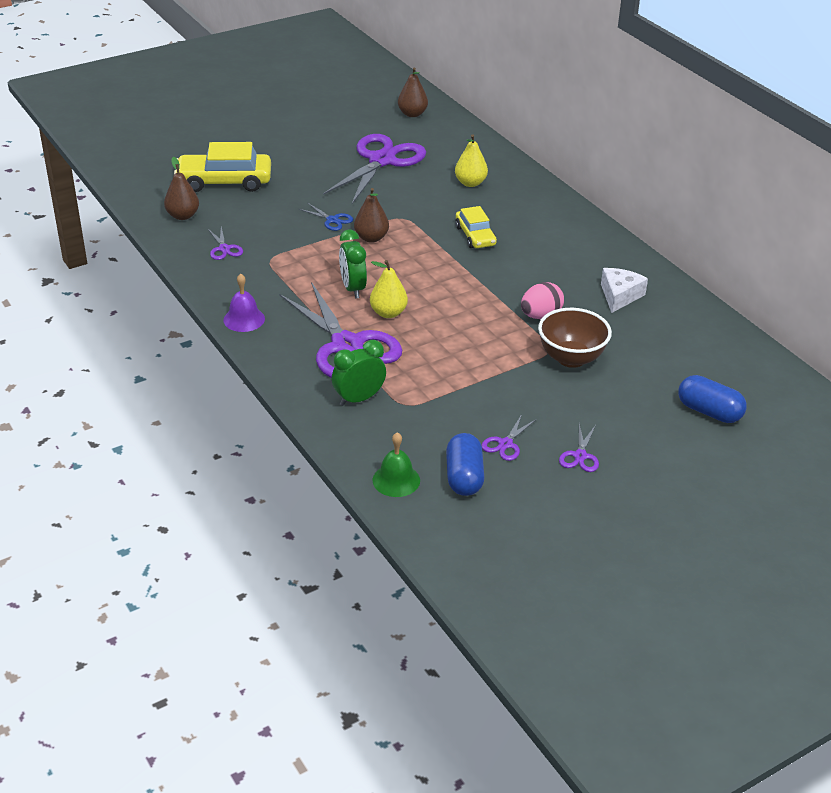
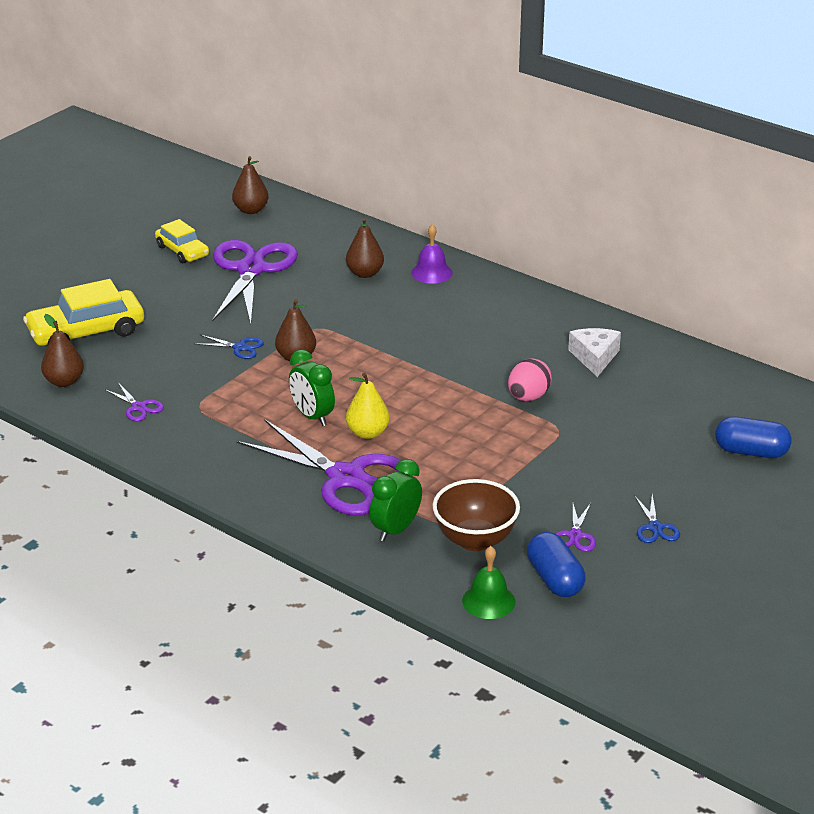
camera: 20 degrees left, 5 degrees down
purple bell [223,274,265,332] -> purple bell moved to [411,224,453,284]
yellow pear [455,134,488,187] -> brown pear [346,218,384,278]
yellow car [455,206,497,248] -> yellow car moved to [155,219,209,263]
brown bowl [538,308,612,368] -> brown bowl moved to [433,479,520,551]
purple scissors [559,424,599,472] -> blue scissors [634,494,680,543]

